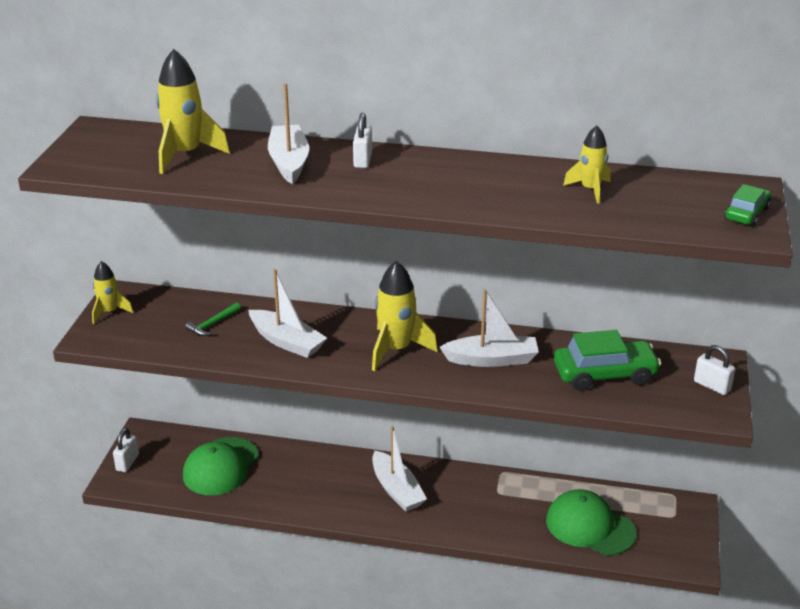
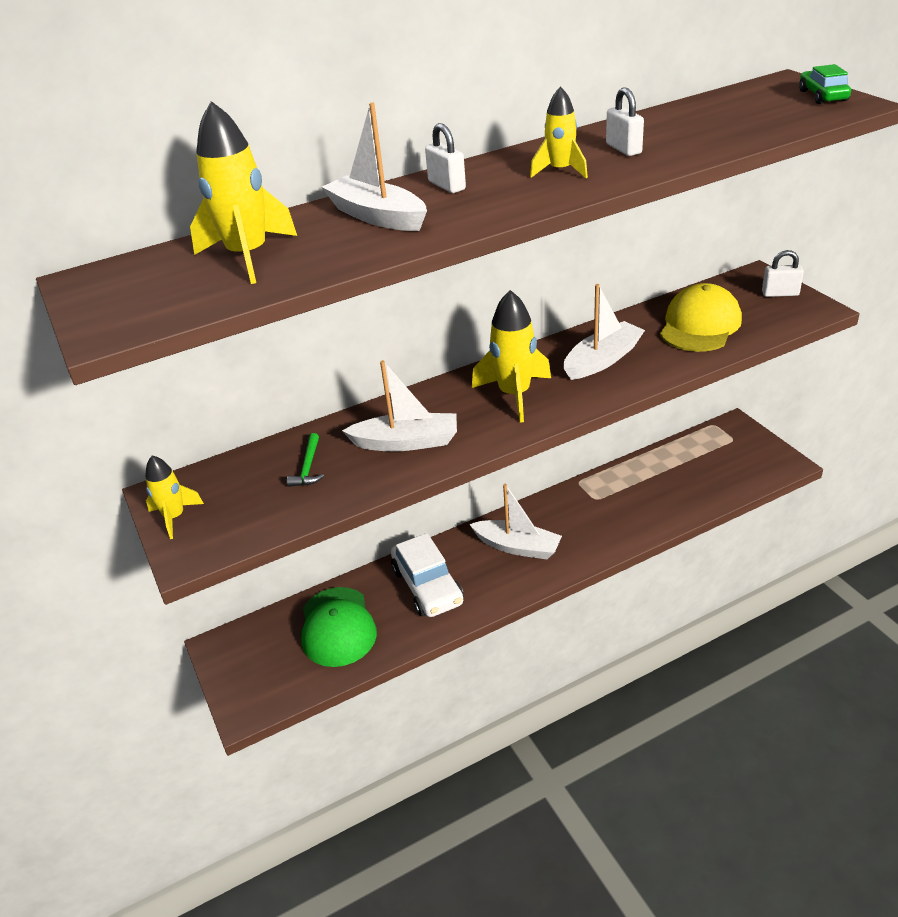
camera: 35 degrees left, 5 degrees up
white padlock [113,428,139,472] -> white padlock moved to [606,87,644,156]
green cap [546,489,636,555] -> none
green car [554,330,661,391] -> yellow cap [660,283,742,352]
yellow rocket [563,126,611,204] -> yellow rocket moved to [530,87,588,178]
none -> white car [391,533,464,617]

